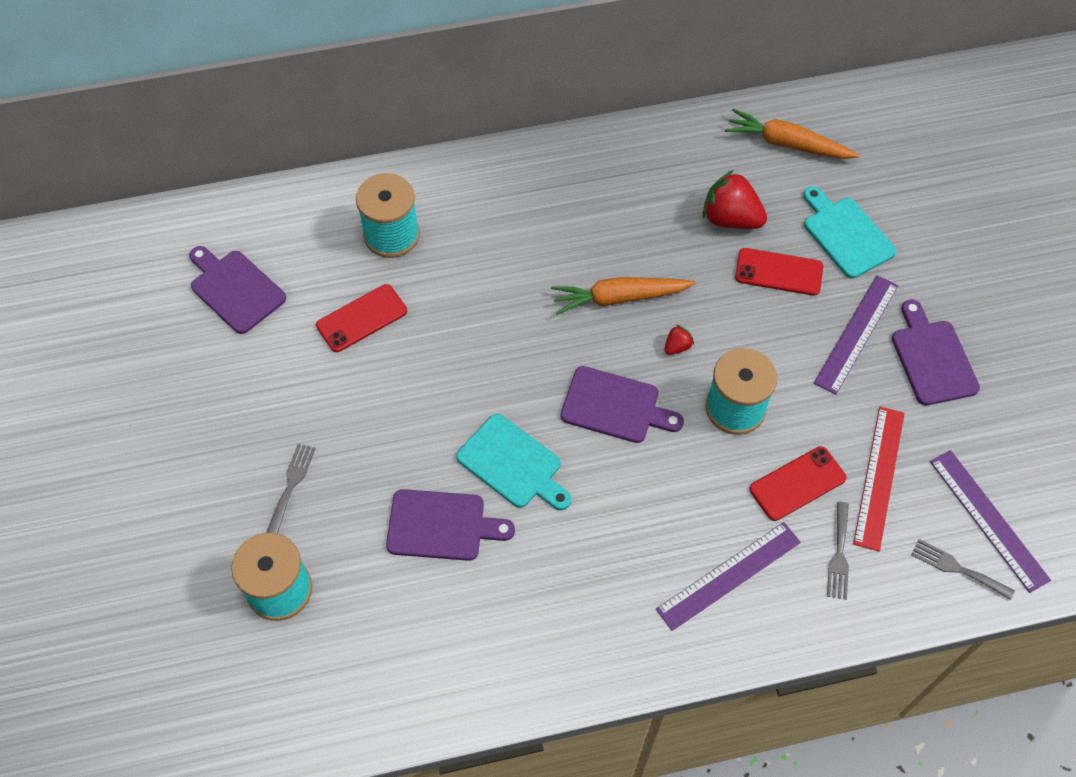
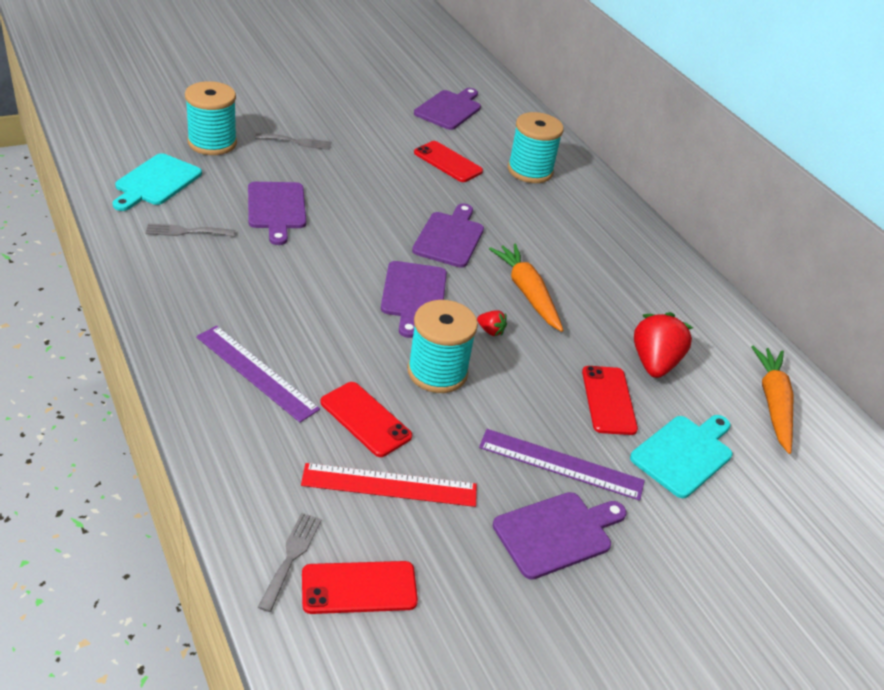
camera: 70 degrees right, 20 degrees down
turquoise cutting board [456,414,572,510] -> turquoise cutting board moved to [113,153,202,211]
grey fork [827,502,849,600] -> grey fork moved to [146,223,235,236]
purple ruler [930,450,1051,593] -> red phone [302,561,418,614]
none -> purple cutting board [412,203,484,268]

